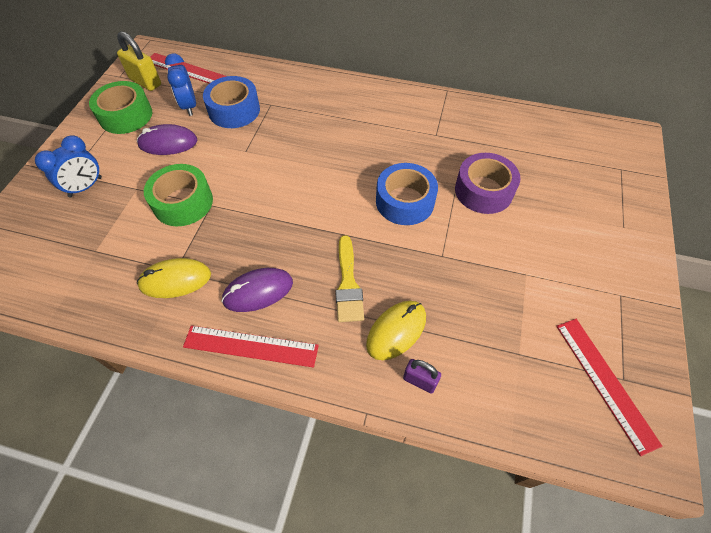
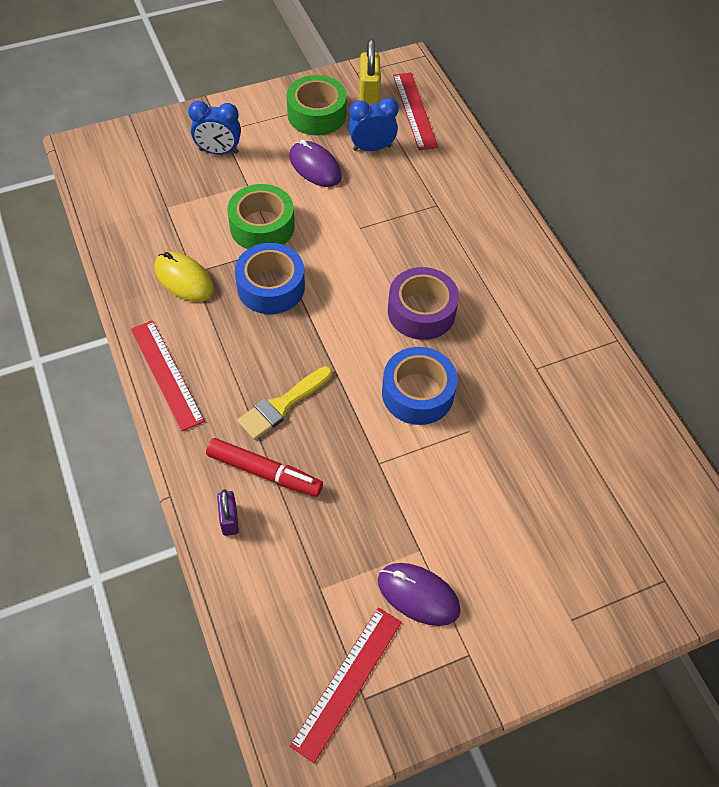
camera: 50 degrees right, 0 degrees up
blue clock [165,53,196,116] -> blue clock turned 45 degrees clockwise [349,98,399,151]
blue tape [203,76,260,128] -> blue tape moved to [235,243,305,314]
purple mouse [221,268,293,312] -> purple mouse moved to [378,563,461,626]
yellow mouse [366,301,426,360] -> red marker [206,438,323,497]
purple tape [455,153,521,214] -> purple tape moved to [388,267,459,340]

